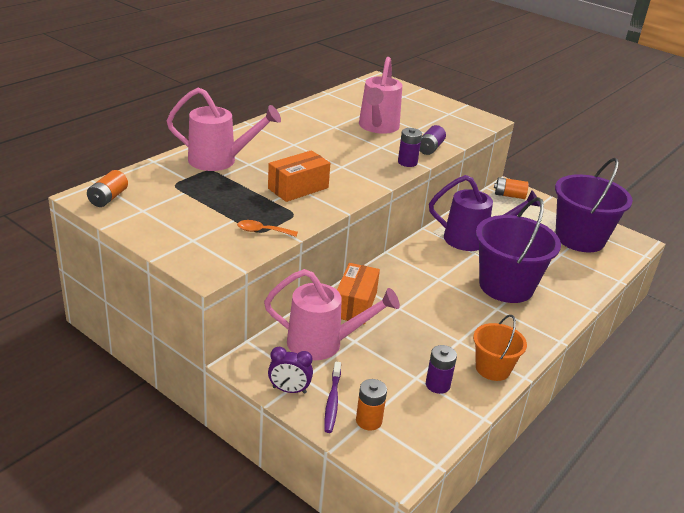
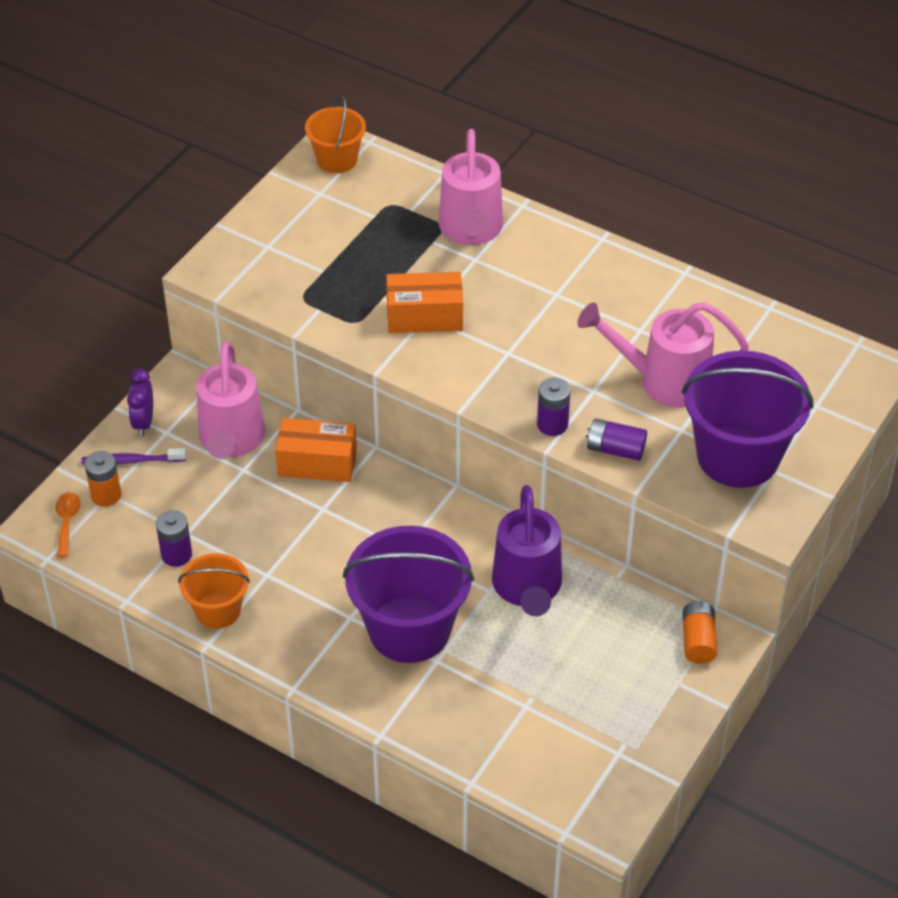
camera: 85 degrees right, 15 degrees up
orange battery [87,170,128,207] -> orange bucket [305,95,366,173]
orange spoon [237,220,298,237] -> orange spoon moved to [56,492,80,557]
orange box [268,150,331,202] -> orange box turned 45 degrees counterclockwise [386,272,463,333]
purple bucket [555,158,633,252] -> purple bucket moved to [682,351,813,488]

